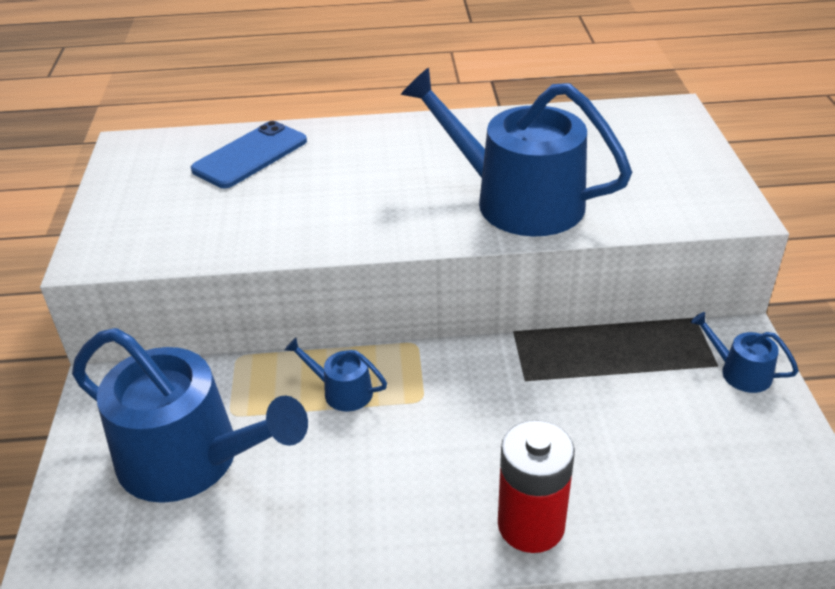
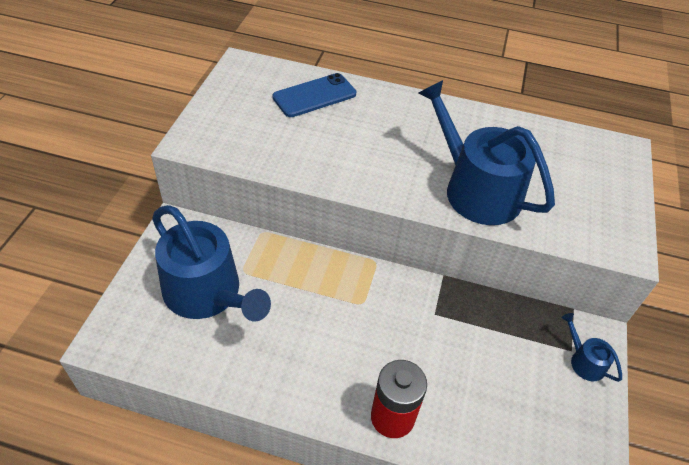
camera: 15 degrees right, 10 degrees up
blue watering can [285,337,387,411] -> none

